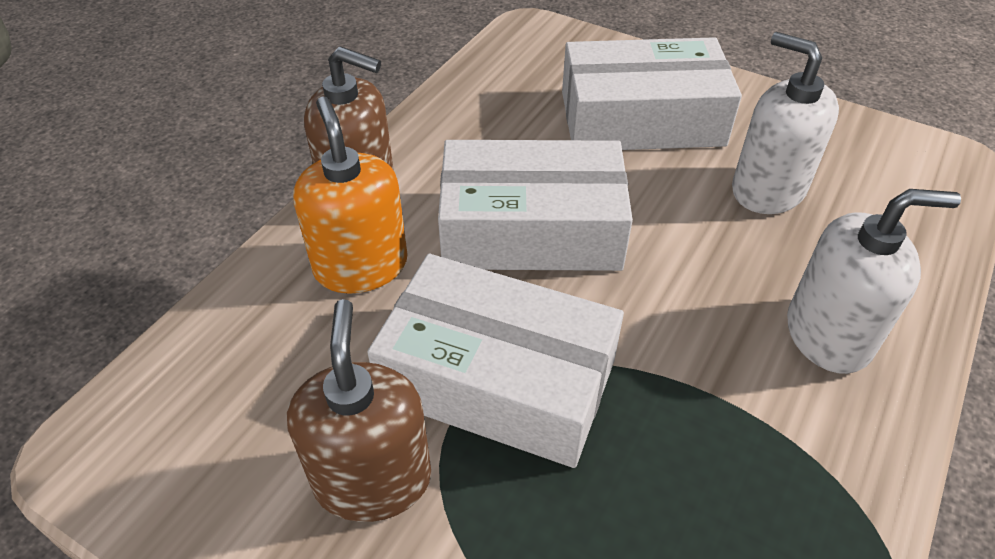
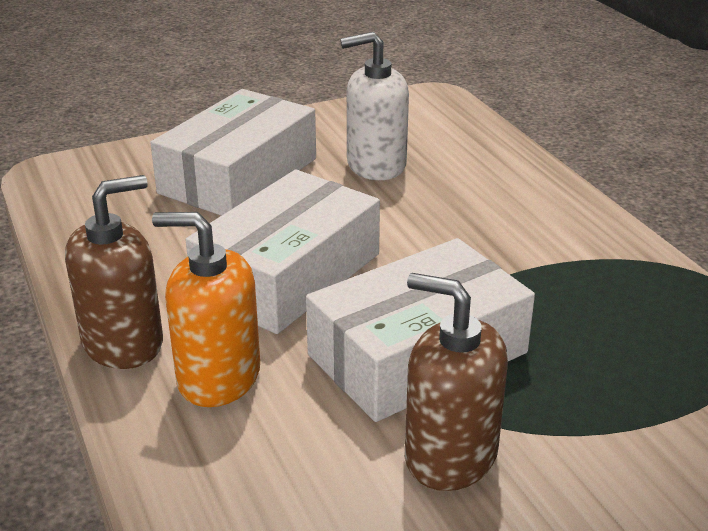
camera: 55 degrees left, 15 degrees down
white soap dispenser [787,189,961,374] -> none

